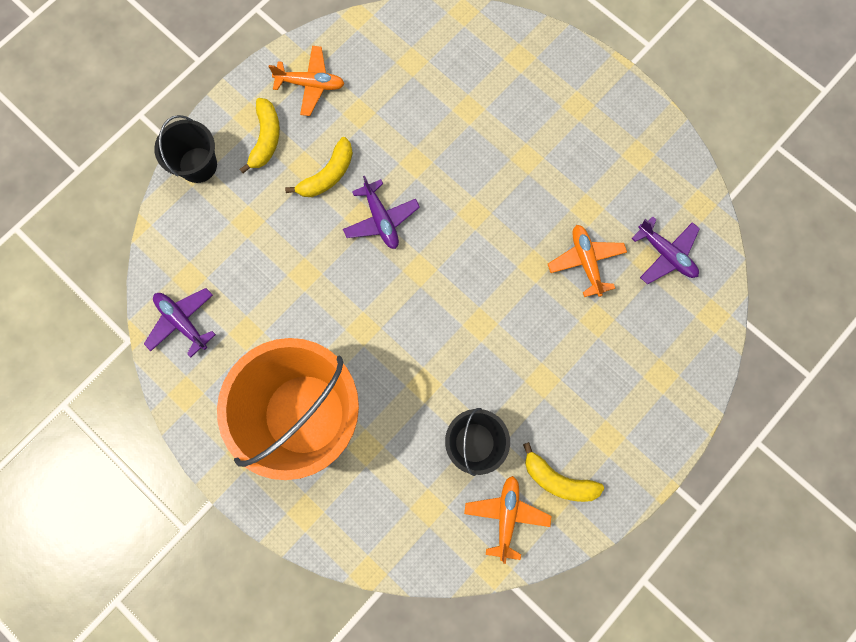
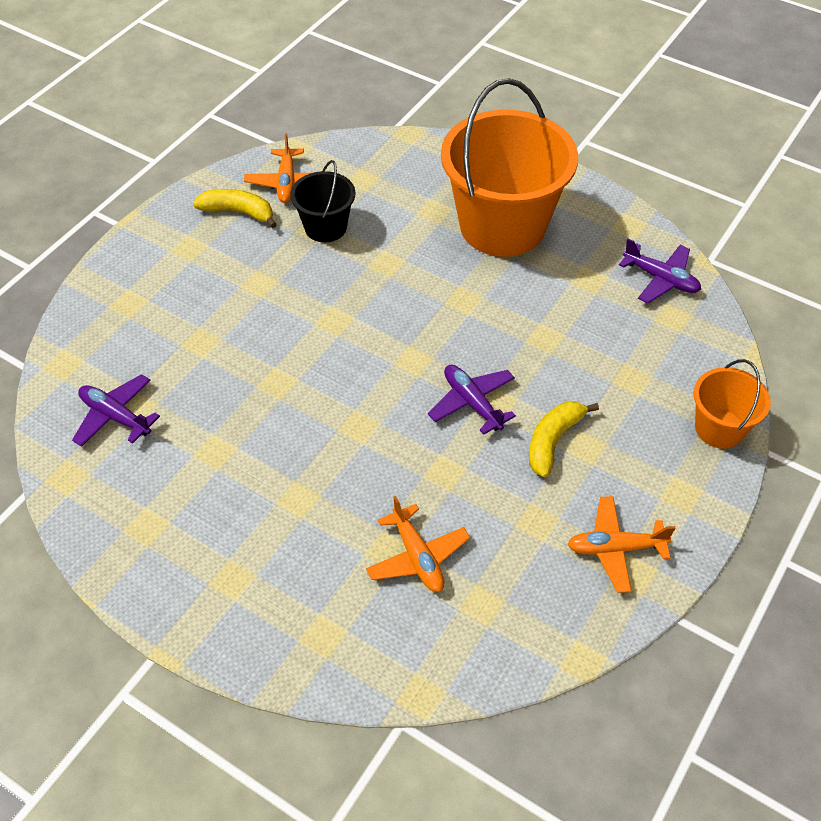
camera: 170 degrees right, 25 degrees down
black bucket [154,115,217,183] -> orange bucket [693,359,771,449]
yellow banana [240,98,280,173] -> none
orange plane [548,225,627,297] -> orange plane moved to [366,496,470,592]

